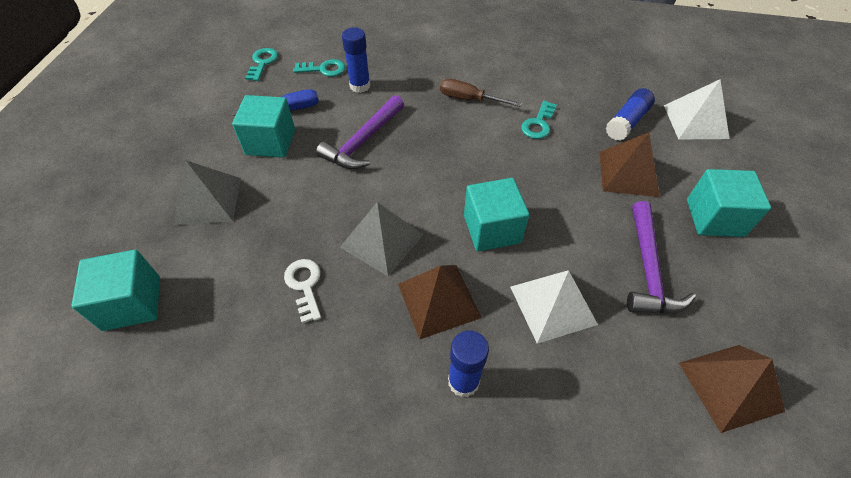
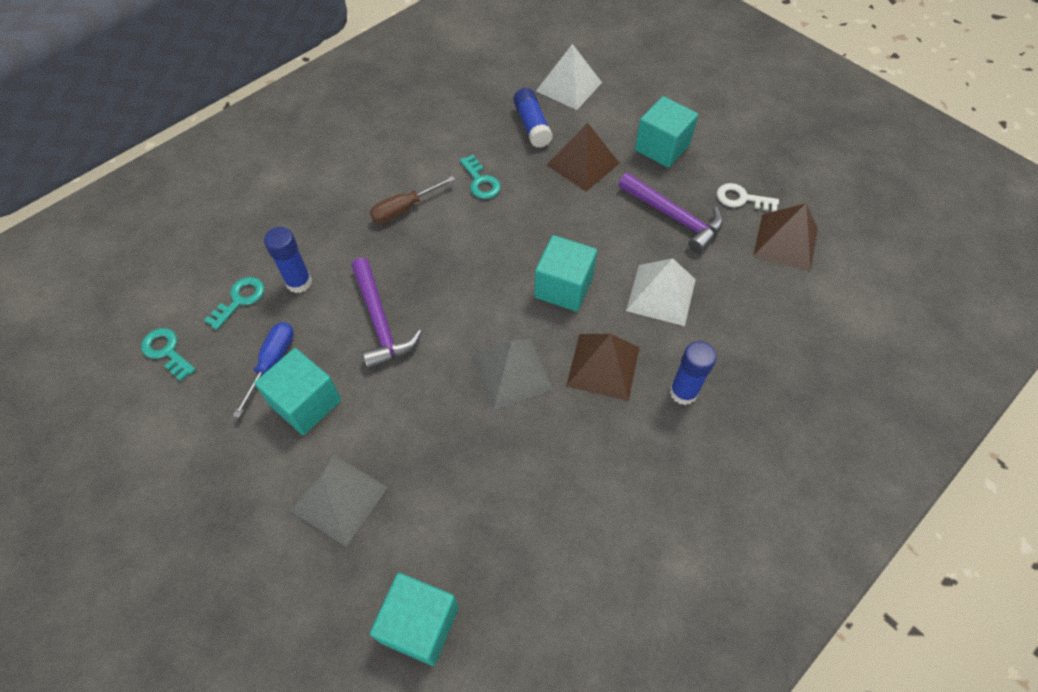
camera: 55 degrees left, 5 degrees up
white key [284,259,321,323] -> white key moved to [717,183,779,212]

